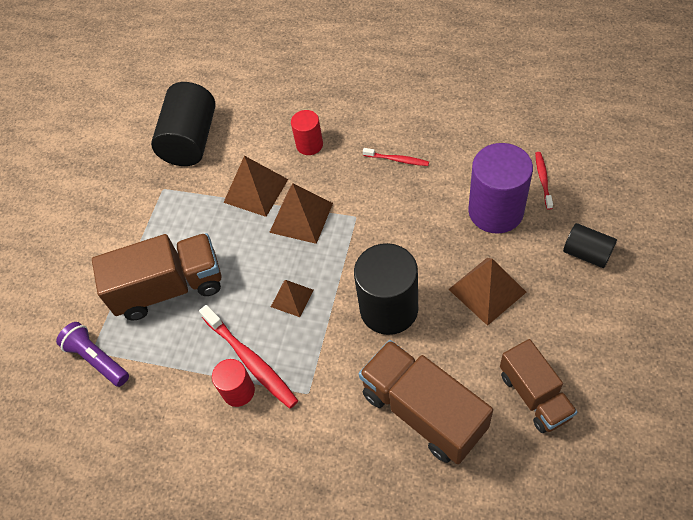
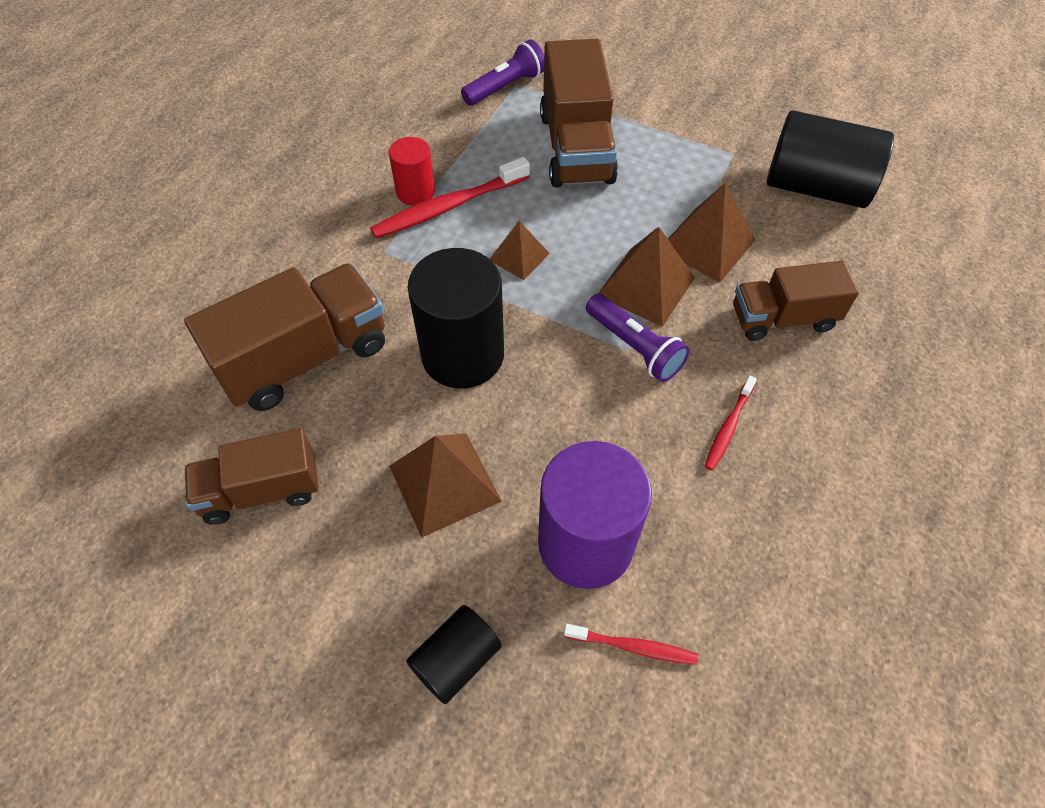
camera: 95 degrees right, 0 degrees up
red cylinder [291,110,323,155] -> brown truck [733,261,859,341]
none -> purple flashlight [586,294,690,382]

